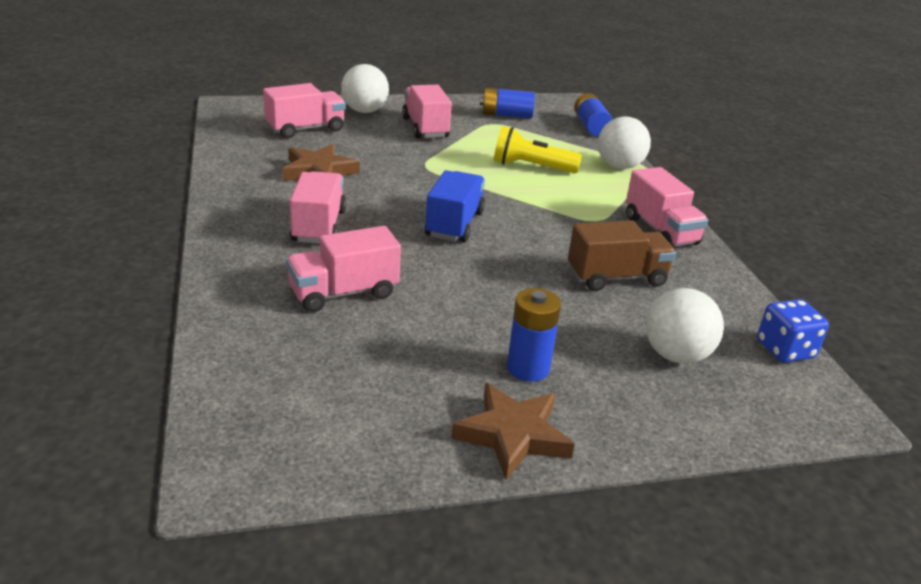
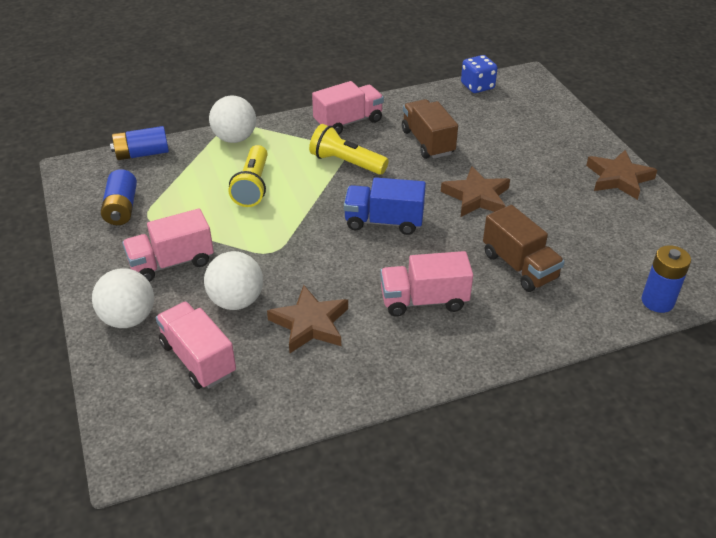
camera: 95 degrees left, 10 degrees up
pink truck [286,226,401,312] -> brown truck [483,205,565,292]
blue battery [507,288,561,382] -> blue battery moved to [642,245,691,313]
white ball [646,288,724,364] -> white ball moved to [204,251,263,310]
none -> yellow flashlight [309,124,389,175]
none -> brown star [441,166,510,217]

